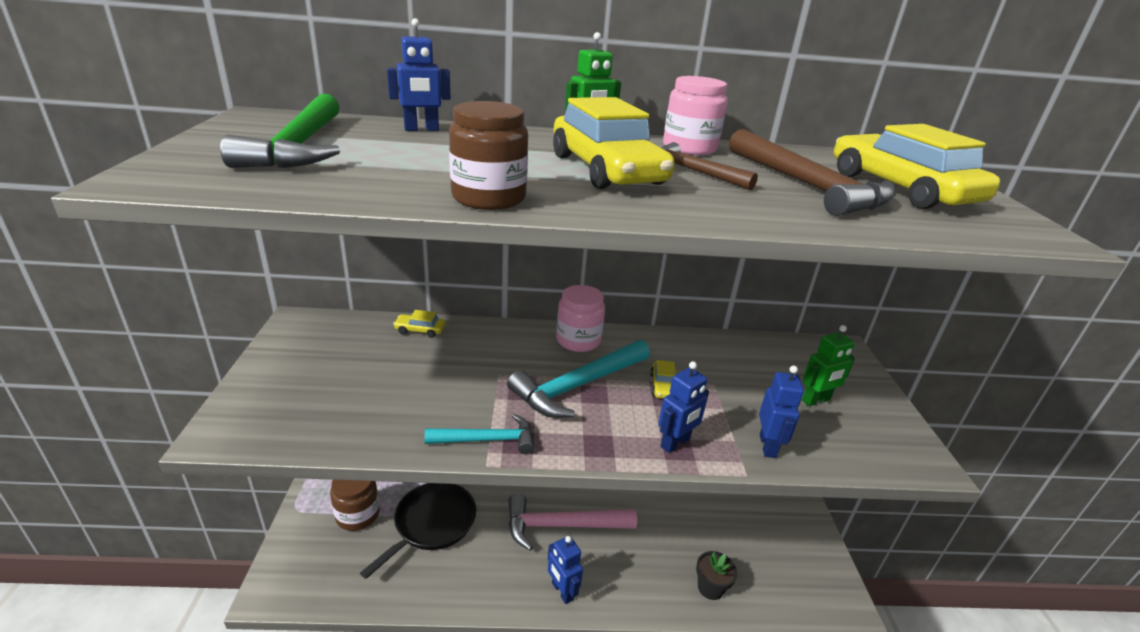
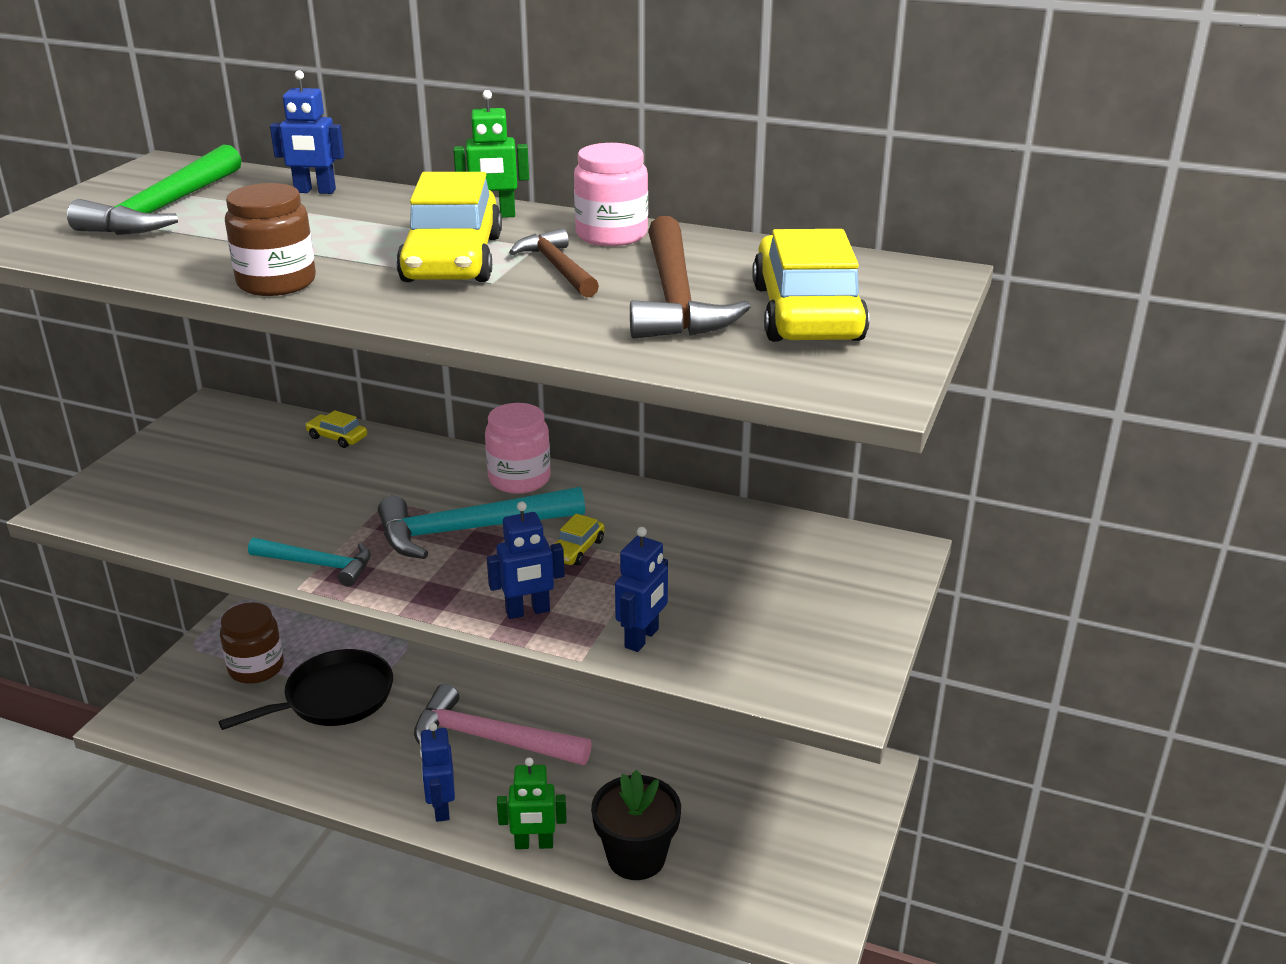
camera: 25 degrees right, 0 degrees up
black flower pot [696,551,737,600] -> black flower pot [591,770,681,880], size x1.55
green robot [802,325,855,406] -> green robot moved to [497,758,567,849]

